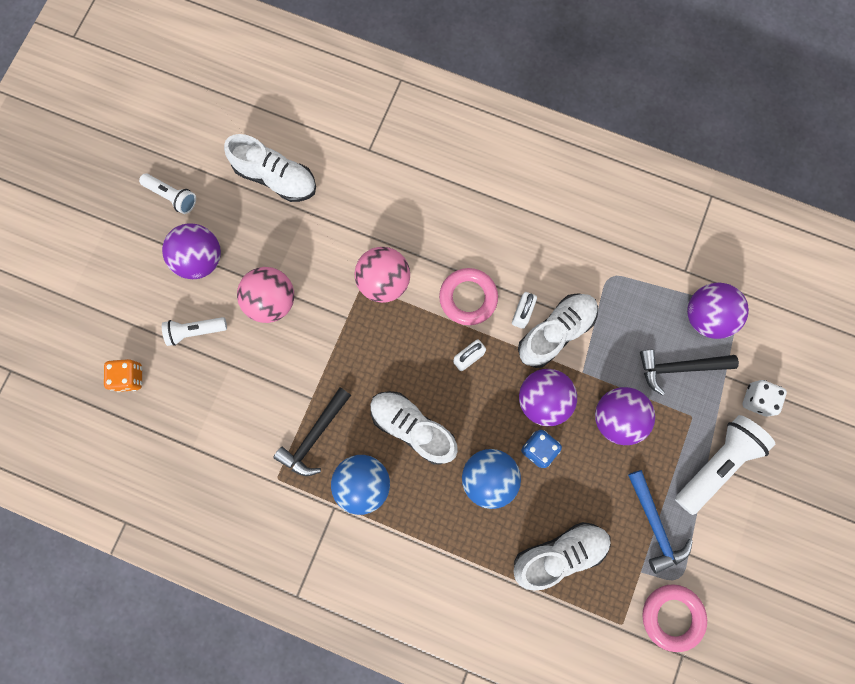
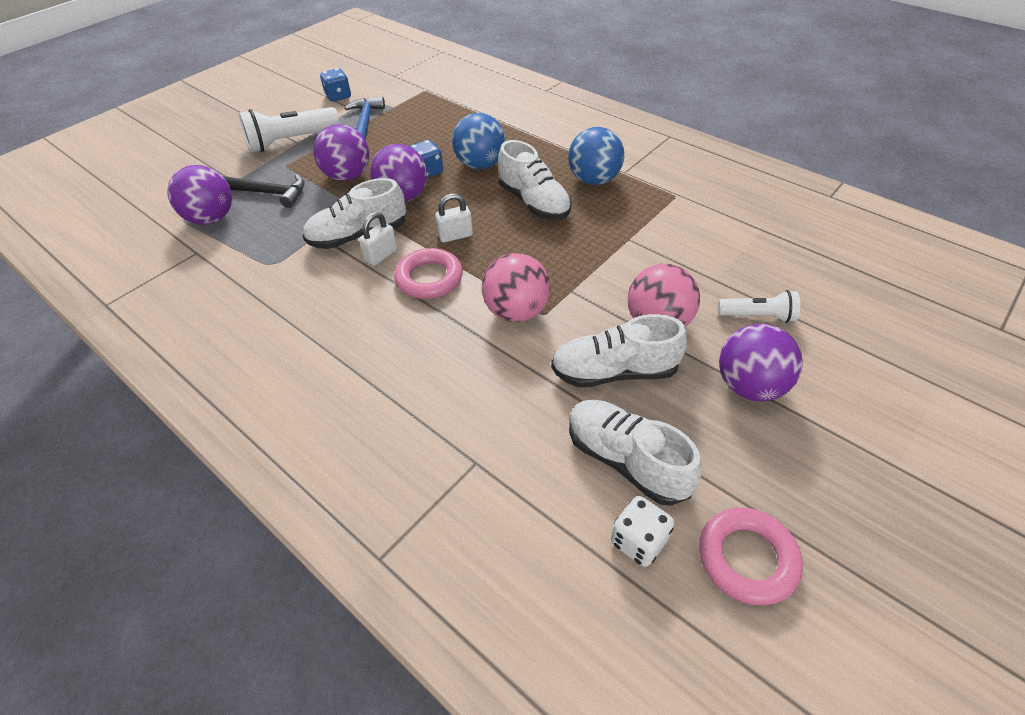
camera: 160 degrees left, 30 degrees down
orange dice [104,359,142,392] -> none
white flashlight [139,173,196,214] -> none
black hammer [273,387,351,476] -> none
white shoe [513,522,611,591] -> white shoe moved to [551,314,687,388]
pink ring [643,584,707,652] -> pink ring moved to [699,507,803,606]
white dice [743,380,787,416] -> white dice moved to [611,496,674,567]
none -> blue dice [320,68,351,102]

